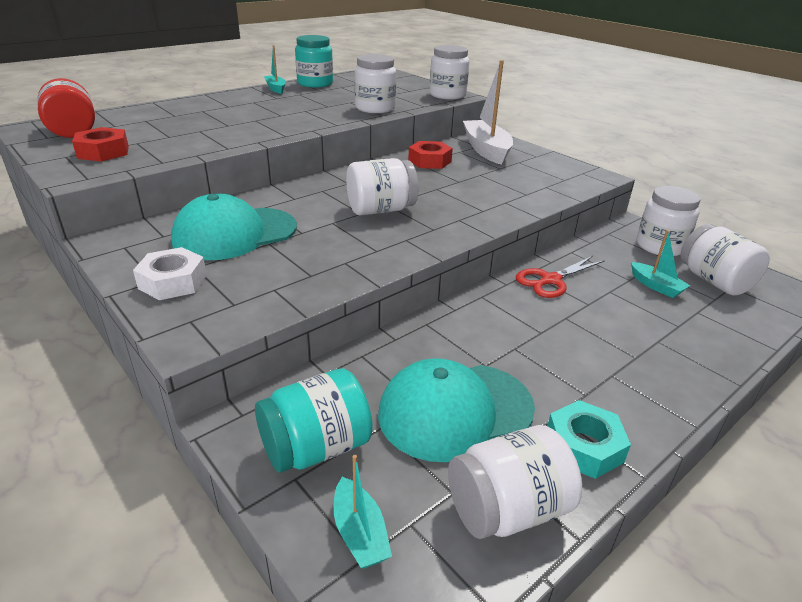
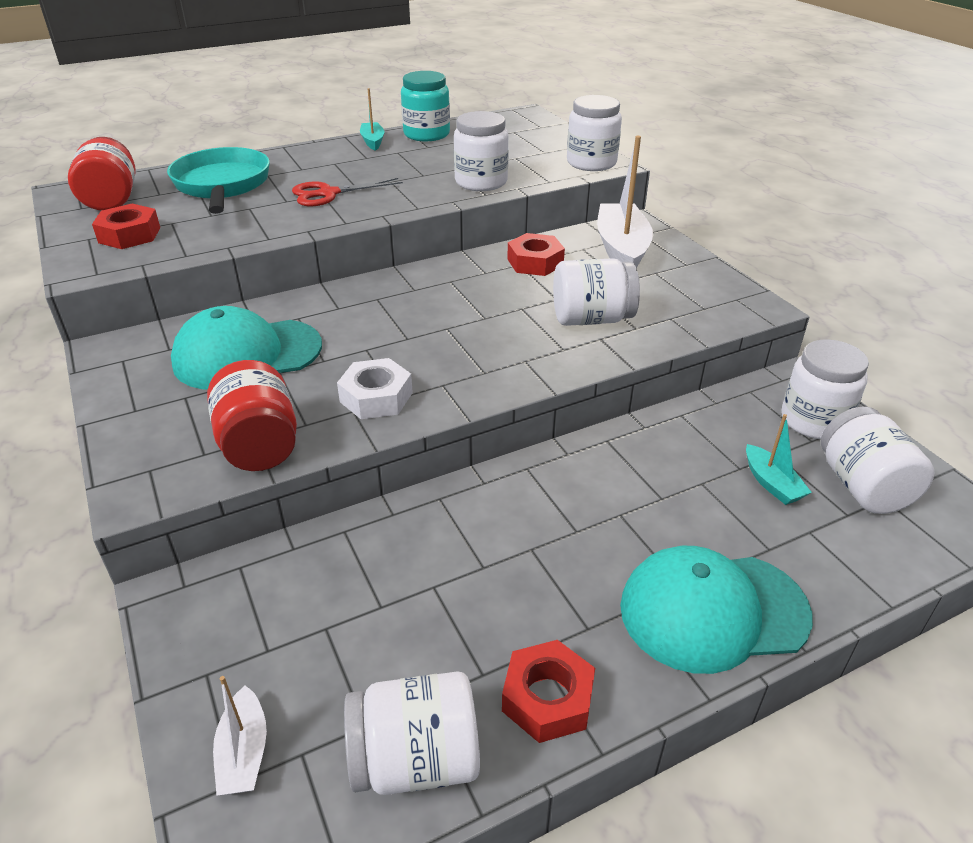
camera: 15 degrees right, 5 degrees up
white nut [133,247,207,300] -> white nut moved to [337,358,413,419]
turquoise jar [255,369,373,473] -> none
turquoise boat [334,455,392,569] -> white boat [213,676,267,796]
white jar [346,158,419,215] -> white jar moved to [553,258,640,326]
turquoise cap [378,358,535,462] -> turquoise cap moved to [620,546,813,674]
red scissors [516,256,605,298] -> red scissors moved to [292,178,403,206]
turquoise nut [548,400,631,479] -> red nut [502,640,595,743]
none -> turquoise pan [167,147,270,214]
none -> red jar [207,360,297,471]

